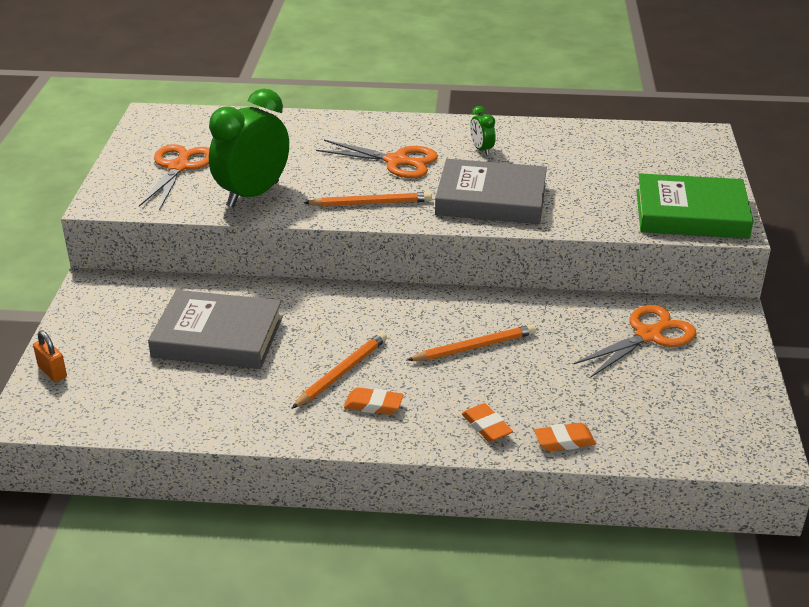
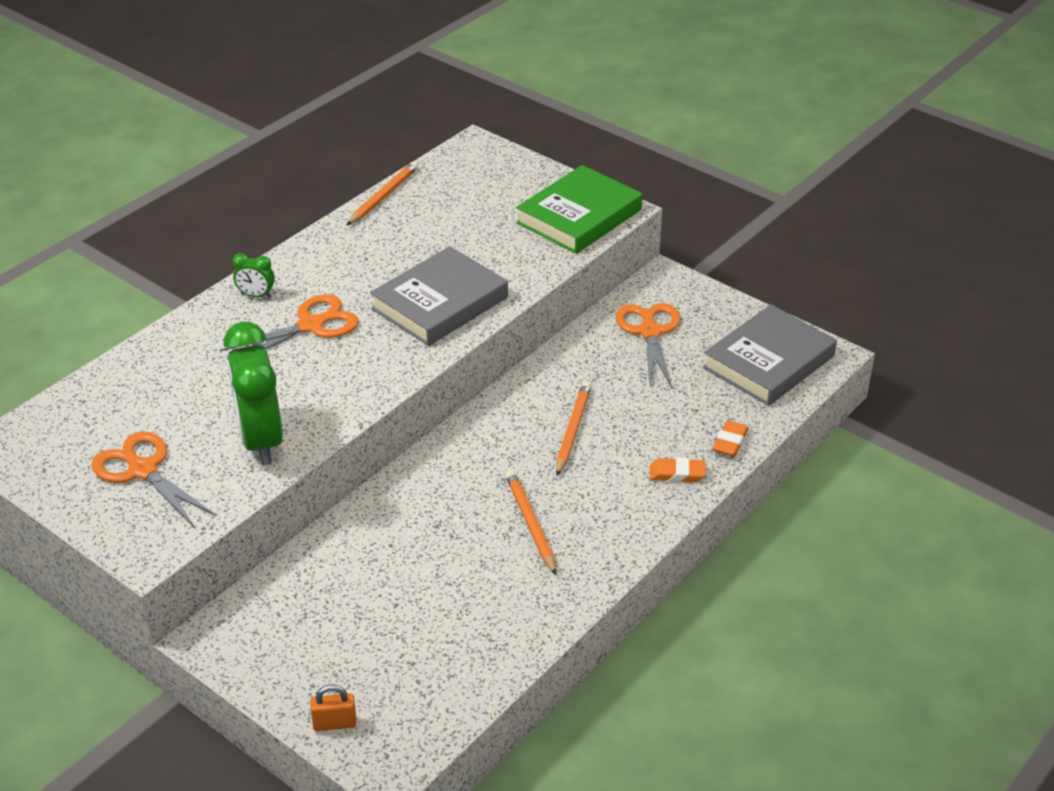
camera: 55 degrees left, 5 degrees up
grey book [148,290,283,369] -> grey book moved to [703,305,837,406]
orange pencil [304,192,432,207] -> orange pencil moved to [347,161,418,225]
orange eraser [344,387,403,415] -> none
green clock [470,106,496,156] -> green clock moved to [232,253,275,298]

